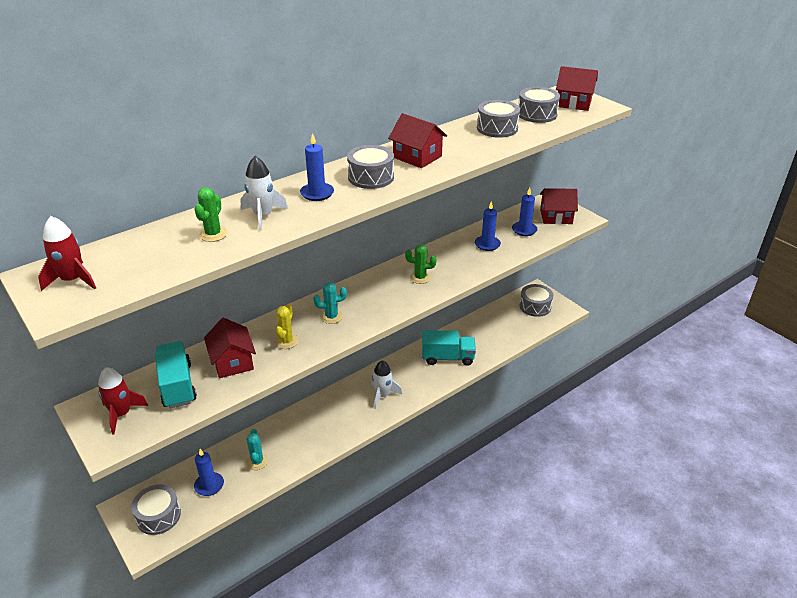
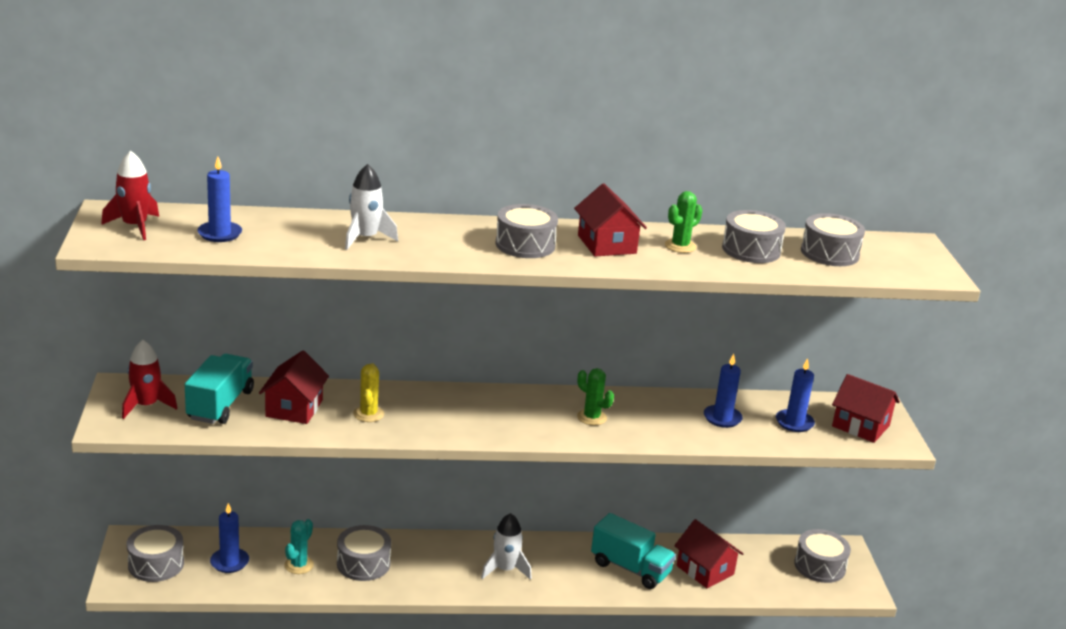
camera: 30 degrees right, 10 degrees down
green cactus [195,187,228,242] -> green cactus moved to [665,191,702,253]
yellow cactus [275,304,299,349] -> yellow cactus turned 45 degrees counterclockwise [353,363,384,422]
blue candle [300,133,334,201] -> blue candle moved to [197,157,242,242]
turquoise cactus [313,282,347,324] -> none
red house [556,66,598,111] -> red house moved to [674,519,743,588]
none -> grey drum [337,525,391,581]

